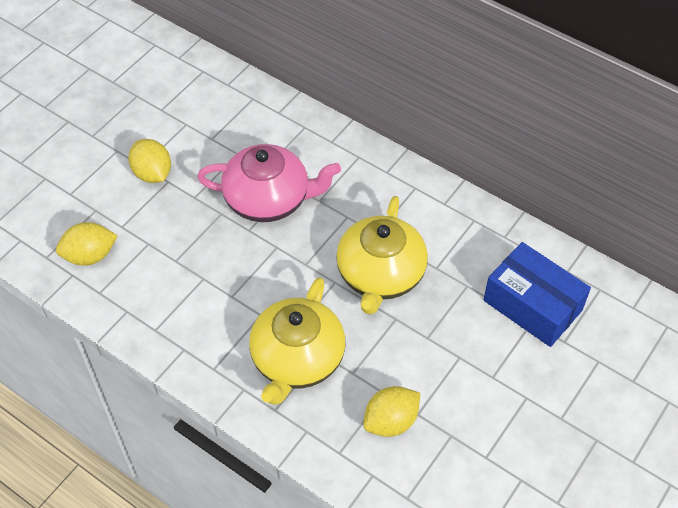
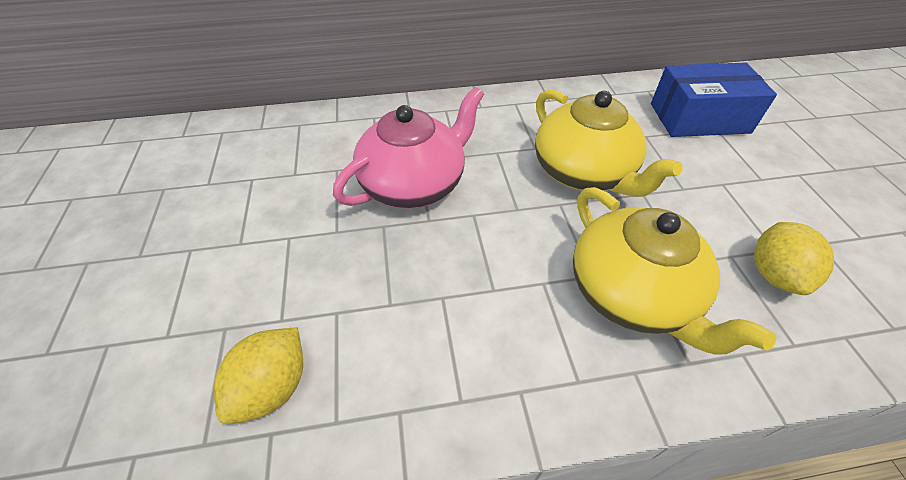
camera: 45 degrees left, 5 degrees down
yellow lemon [128,139,171,183] -> none

